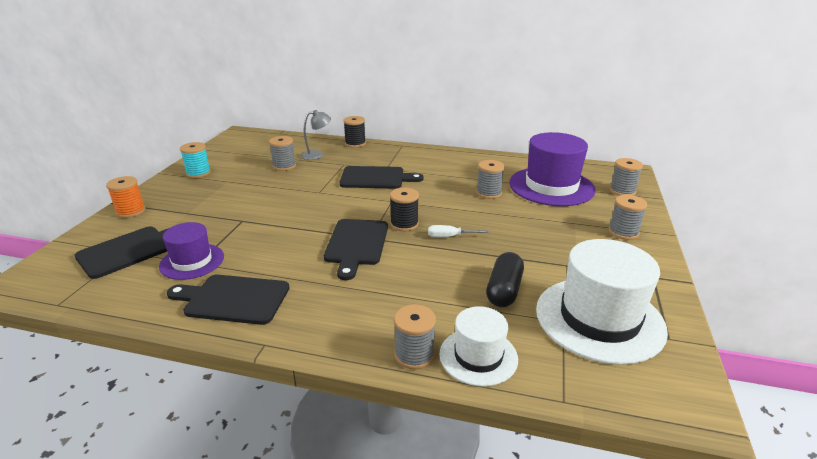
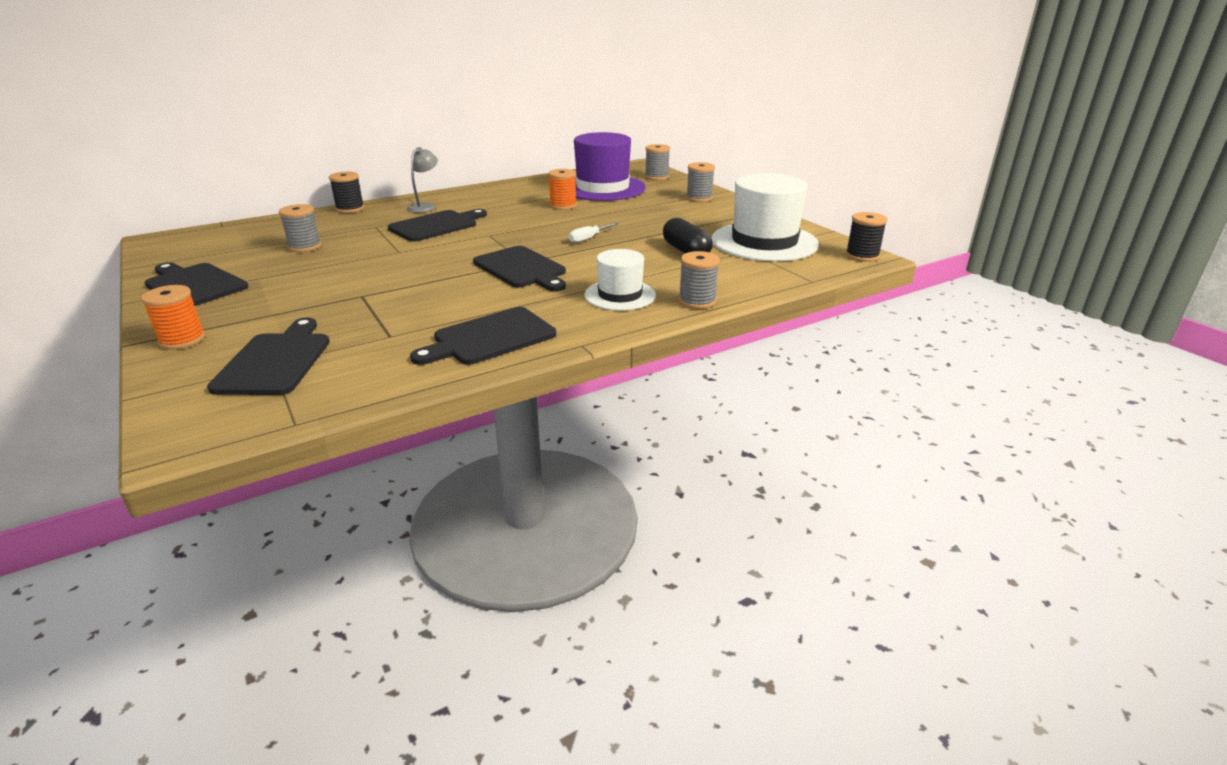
camera: 45 degrees left, 0 degrees up
purple hat [159,222,224,280] -> none
turquoise spool [180,142,211,178] -> black cutting board [144,262,248,306]
grey lamp [301,110,331,160] -> grey lamp moved to [407,147,438,213]
black spool [390,188,419,231] -> black spool moved to [846,212,887,262]
white hat [439,306,518,386] -> white hat moved to [584,249,656,311]
grey spool [476,160,505,199] -> orange spool [548,169,577,210]

